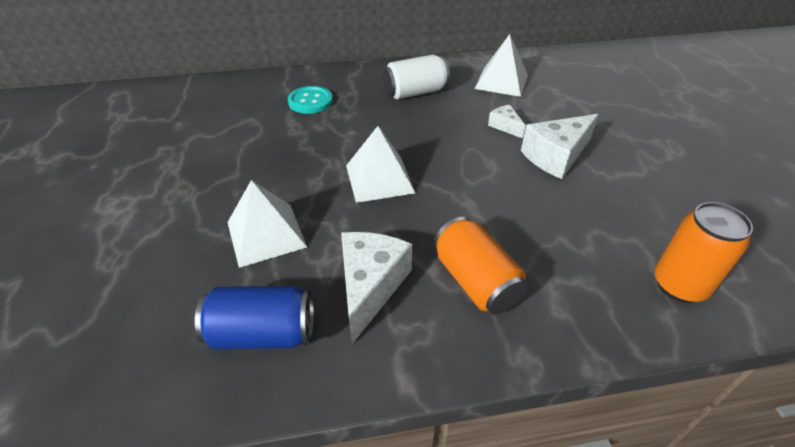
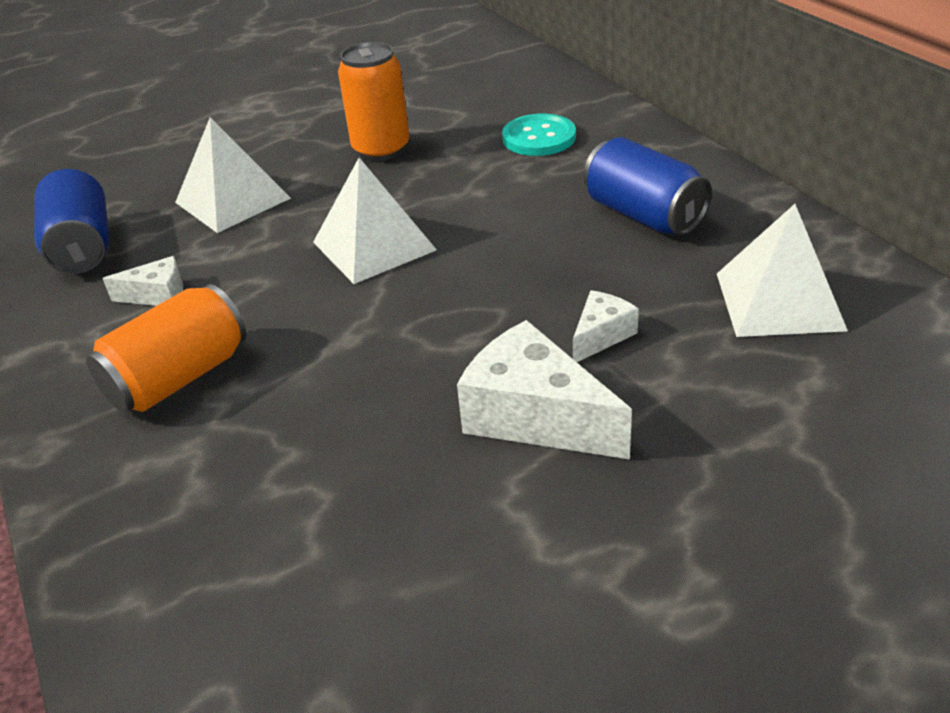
camera: 75 degrees right, 5 degrees down
white cheese [341,232,412,344] -> white cheese [102,256,183,306], size x0.52
white can [382,55,450,99] -> blue can [583,137,712,235]
orange can [655,202,753,303] -> orange can moved to [338,42,410,161]

